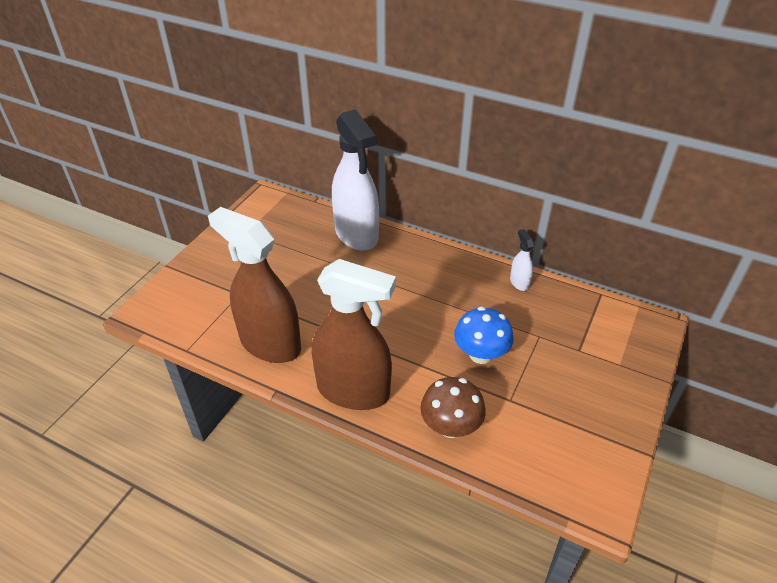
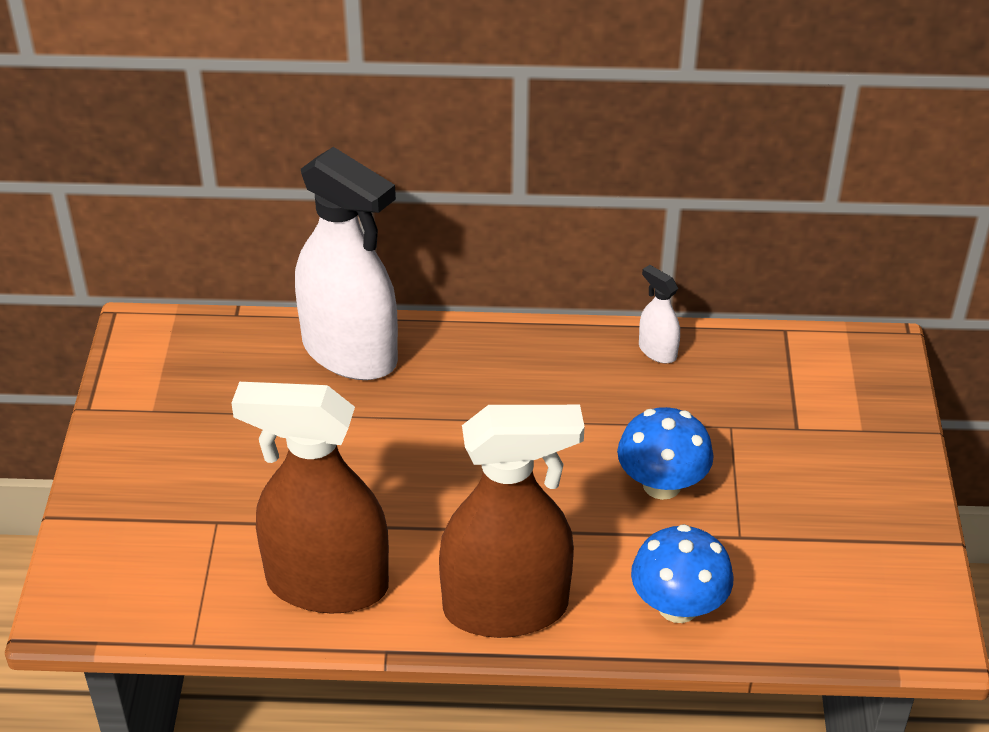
camera: 25 degrees left, 0 degrees up
brown mushroom [420,377,486,438] -> blue mushroom [631,524,734,623]

